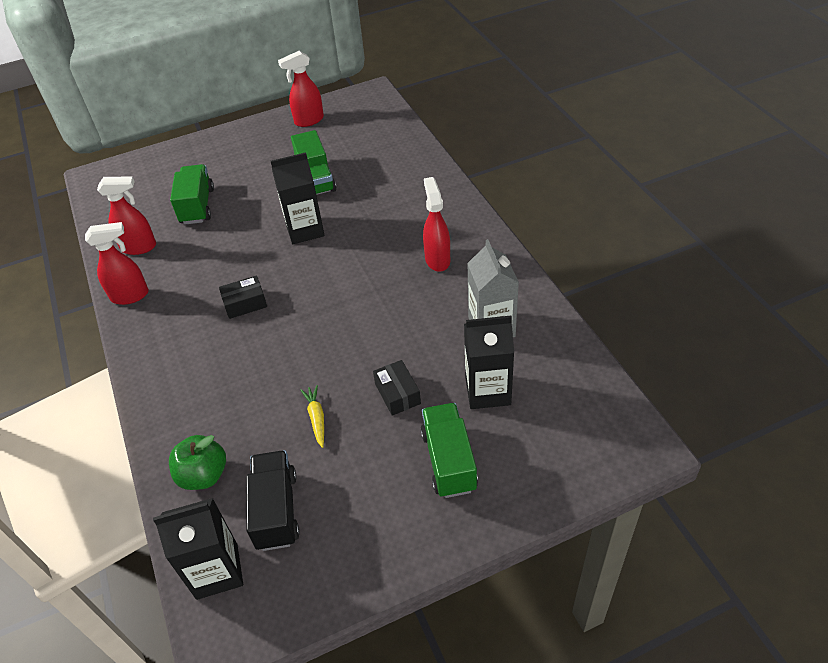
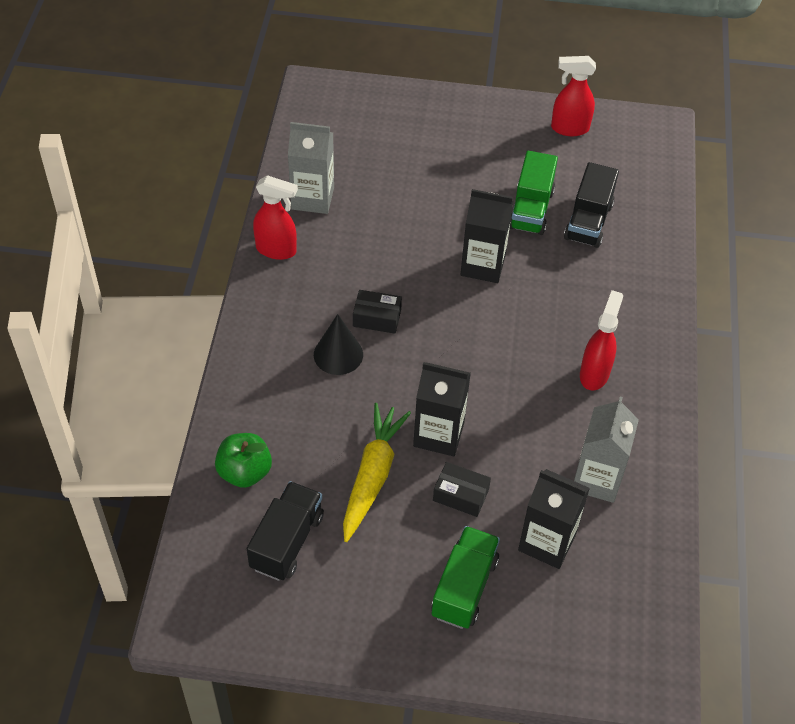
camera: 25 degrees right, 5 degrees up
red spray bottle [97,176,156,255] -> grey carton [288,122,334,214]
black carton [153,498,243,600] -> black carton moved to [413,362,471,456]
green truck [170,164,214,225] -> none
yellow carrot [300,385,324,448] -> yellow carrot [343,403,411,542], size x2.01
black box [373,360,421,416] -> black box turned 75 degrees counterclockwise [433,462,491,517]
none -> black cone [314,314,363,375]
none -> black truck [564,162,619,248]

